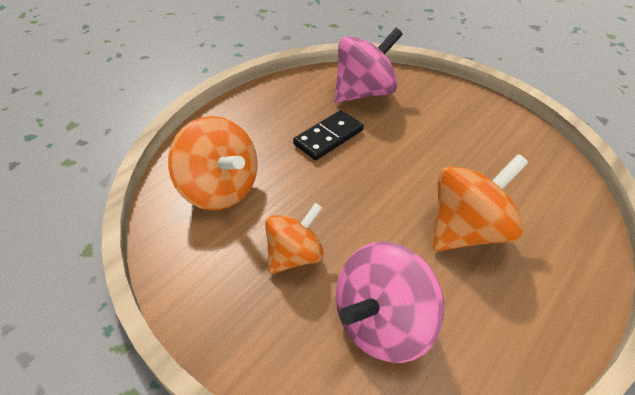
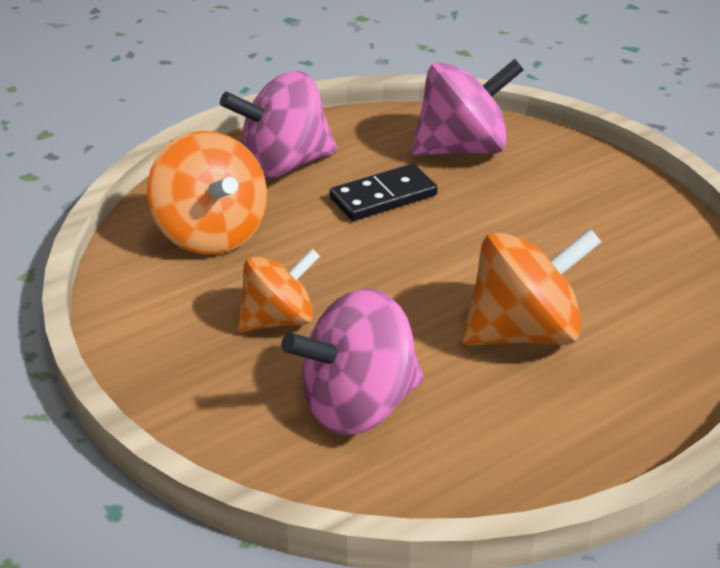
camera: 15 degrees right, 10 degrees down
none -> pink spinning top [220,71,337,178]

